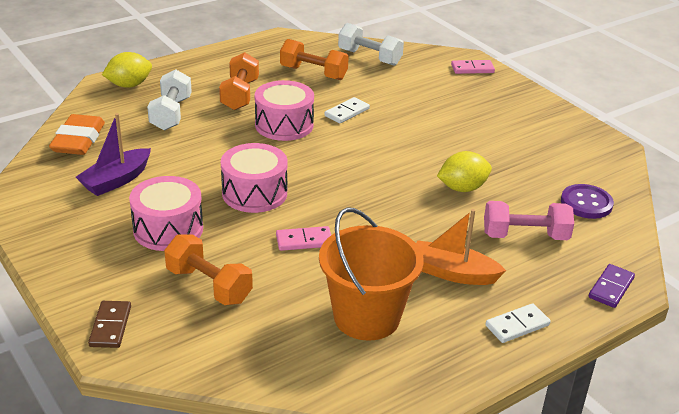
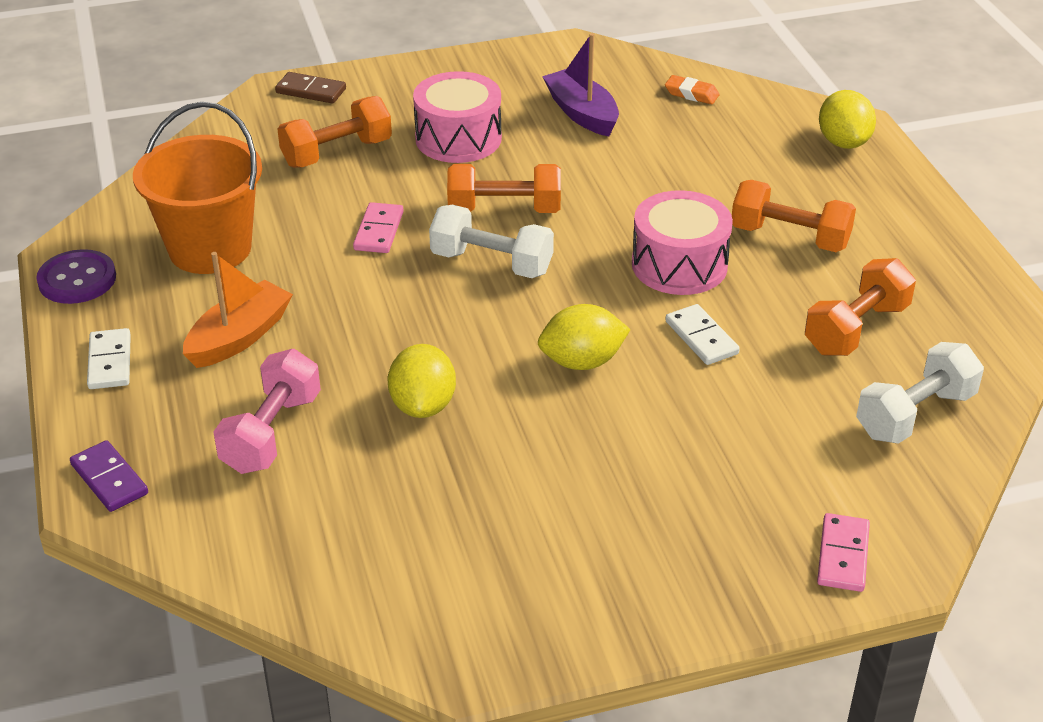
camera: 110 degrees right, 5 degrees up
orange eraser [49,114,105,155] -> orange eraser [665,75,720,104], size x0.52
white dumbbell [147,69,192,131] -> white dumbbell moved to [429,205,554,278]
pink drum [221,143,288,213] -> orange dumbbell [447,164,561,213]
purple button [561,184,614,219] -> purple button moved to [36,249,116,304]
none -> yellow lemon [538,304,631,370]

